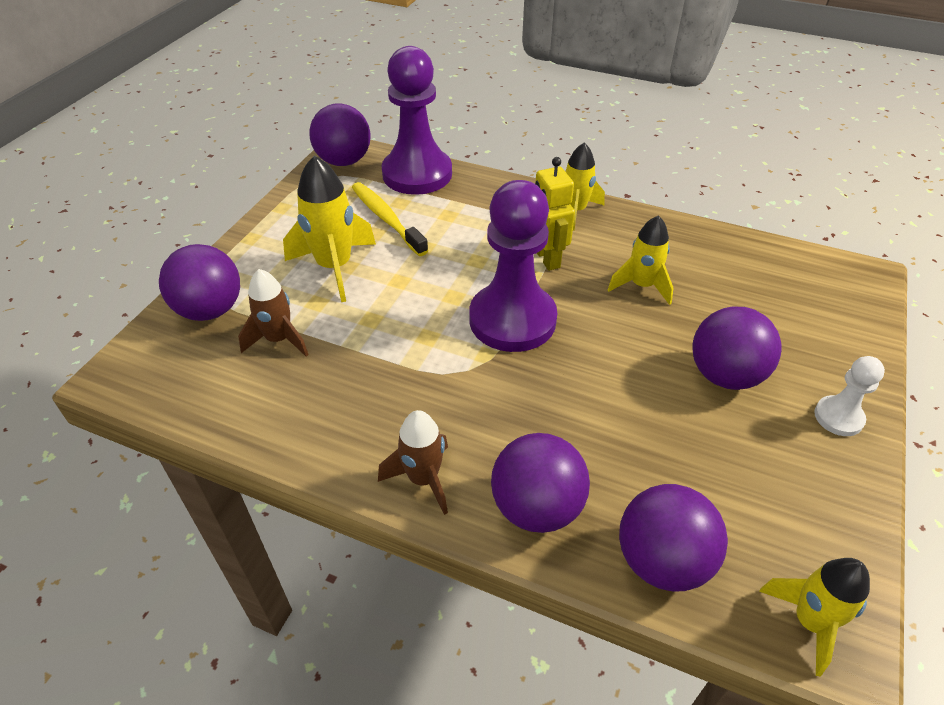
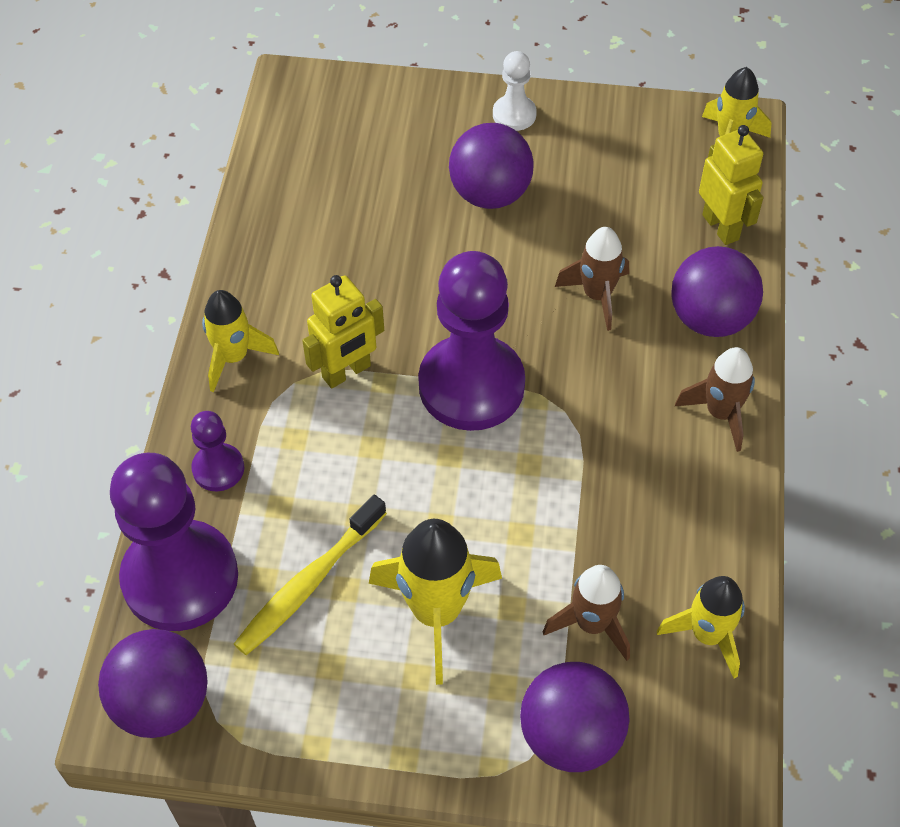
camera: 105 degrees left, 10 degrees up
yellow rocket [608,215,674,305] -> yellow rocket moved to [657,576,745,678]
purple ball [619,484,728,591] -> yellow robot [699,125,763,245]
none -> purple pawn [191,411,244,491]
none -> brown rocket [555,227,629,331]

